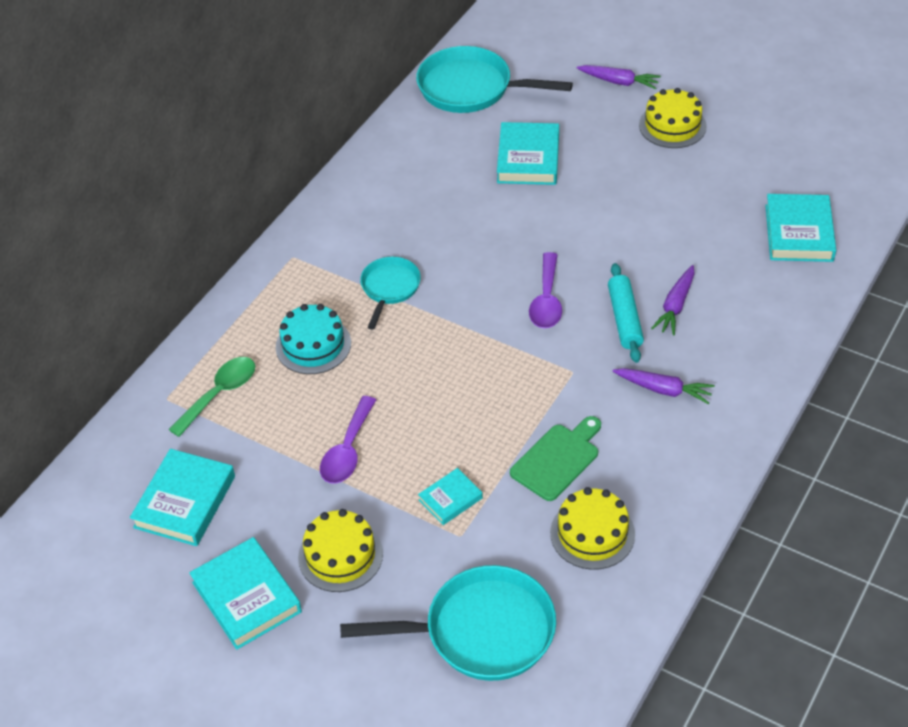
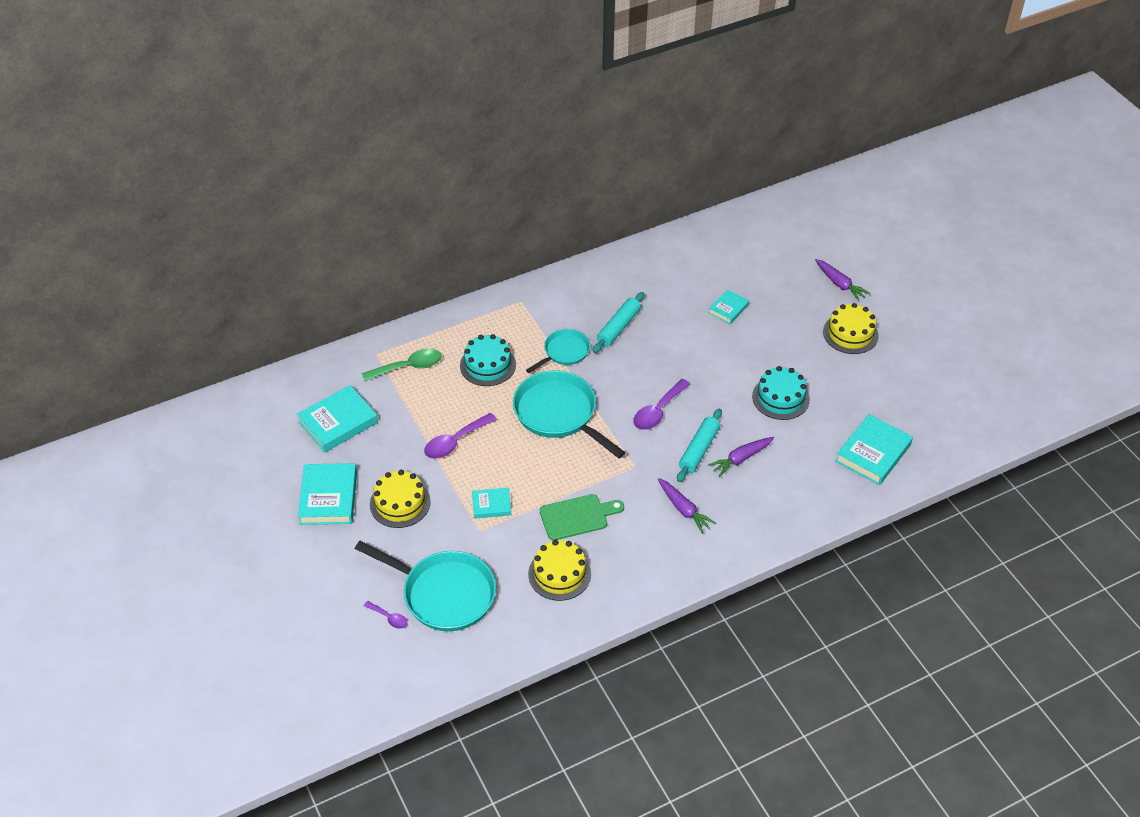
camera: 30 degrees right, 0 degrees up
turquoise pan [416,46,573,113] -> turquoise pan moved to [513,370,626,458]
turquoise book [497,122,559,185] -> turquoise book [709,290,749,324], size x0.56
none -> purple spoon [364,601,408,629]
none -> turquoise rolling pin [593,292,644,353]
none -> turquoise cake [752,366,810,420]

